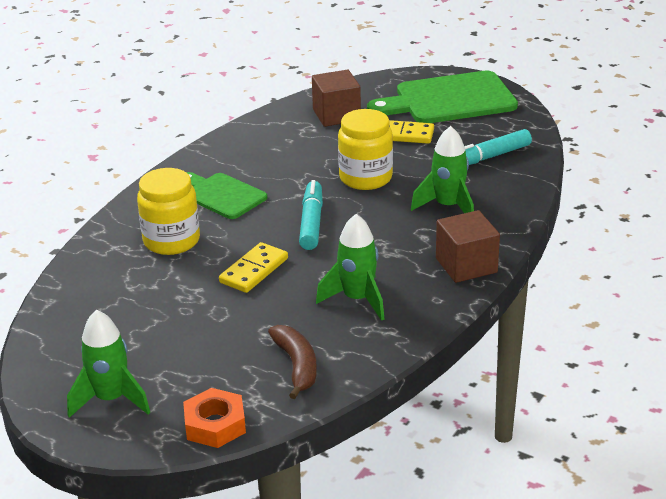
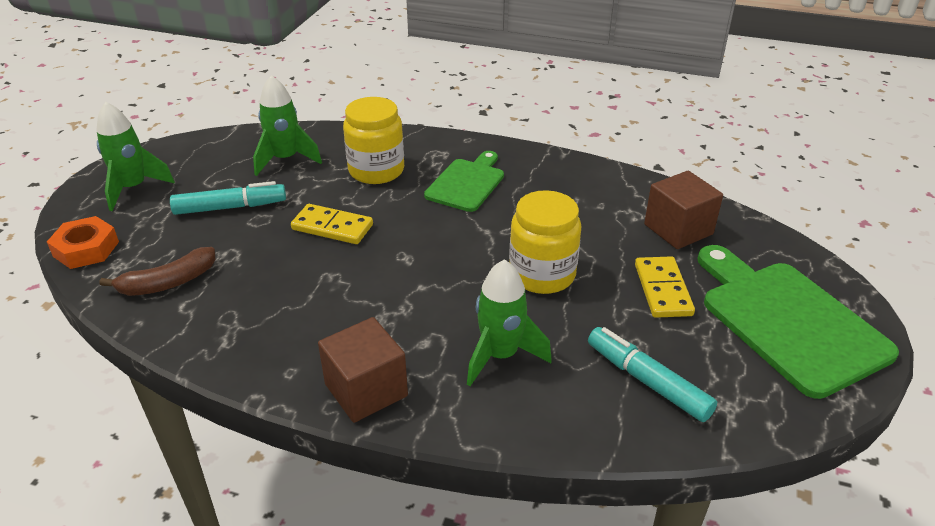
camera: 75 degrees right, 5 degrees up
turquoise marker [299,180,323,250] -> turquoise marker moved to [170,181,286,215]
green rocket [316,214,384,321] -> green rocket moved to [253,75,322,176]

